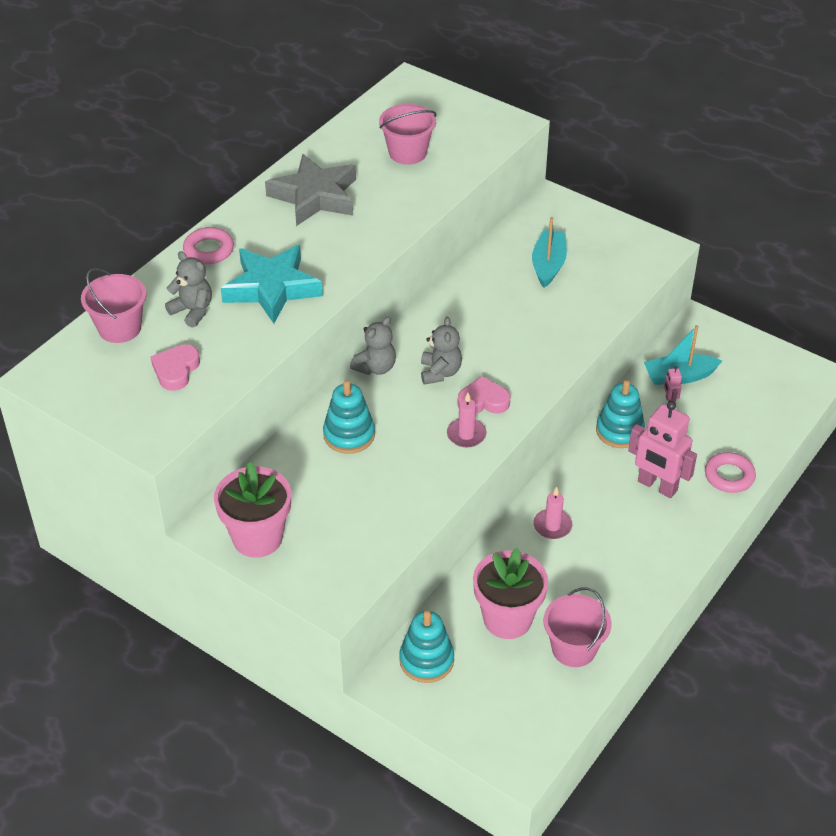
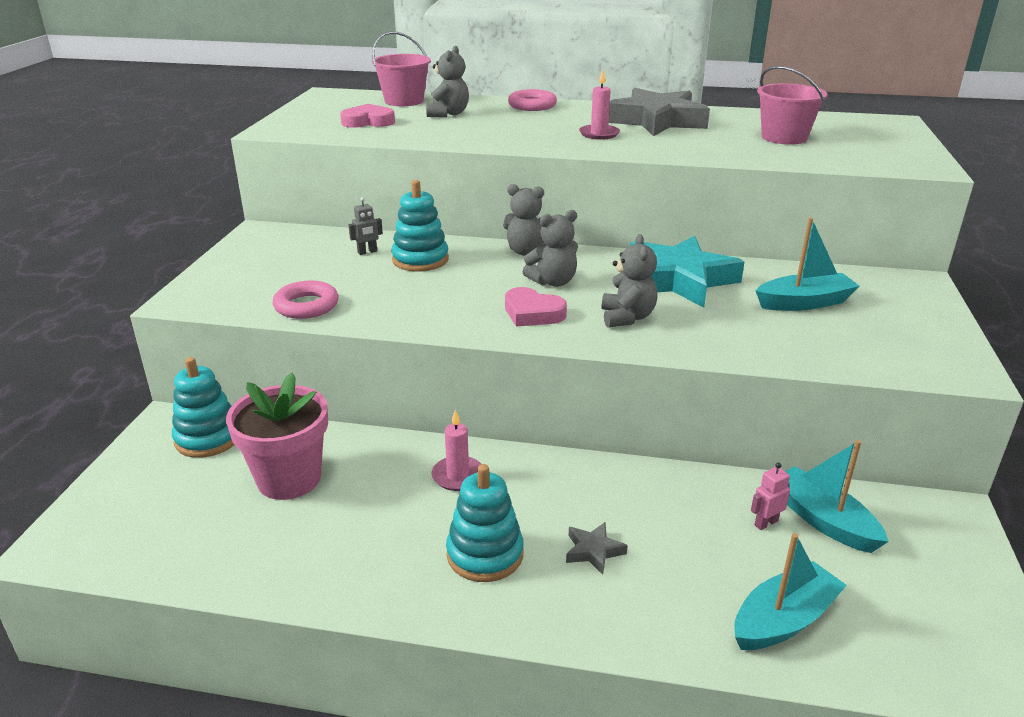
camera: 65 degrees right, 15 degrees down
pink flower pot [214,462,291,558] -> none
turquoise star [221,245,323,324] -> turquoise star moved to [630,236,744,308]
pink candle [447,393,486,448] -> pink candle moved to [579,70,620,140]
pink heart [457,376,511,414] -> pink heart turned 150 degrees clockwise [505,287,567,327]
pink bucket [544,587,611,667] -> none
turquoise stacking toy [596,380,645,448] -> turquoise stacking toy moved to [446,464,524,582]
pink robot [628,401,697,498] -> grey star [566,522,628,575]
pink ring [705,452,756,493] -> pink ring moved to [273,280,339,319]
none -> grey robot [349,197,383,255]
none -> grey teddy bear [602,234,657,328]
none -> turquoise boat [734,533,847,650]

